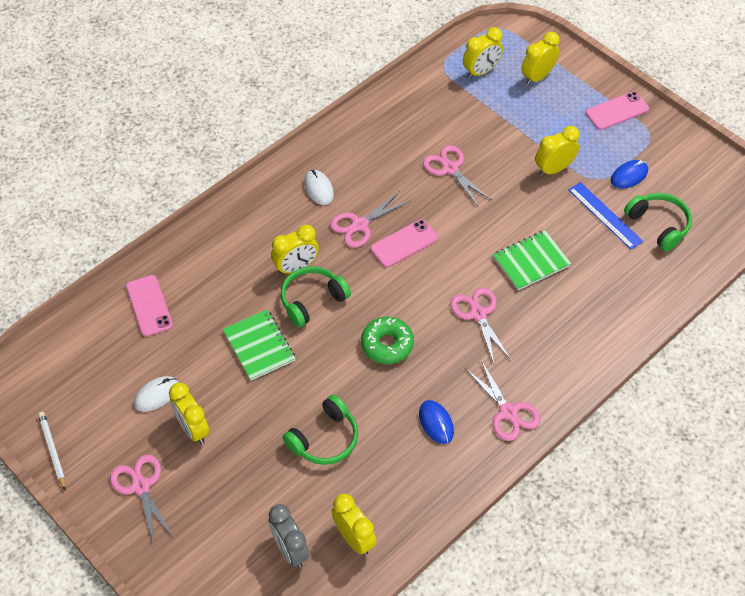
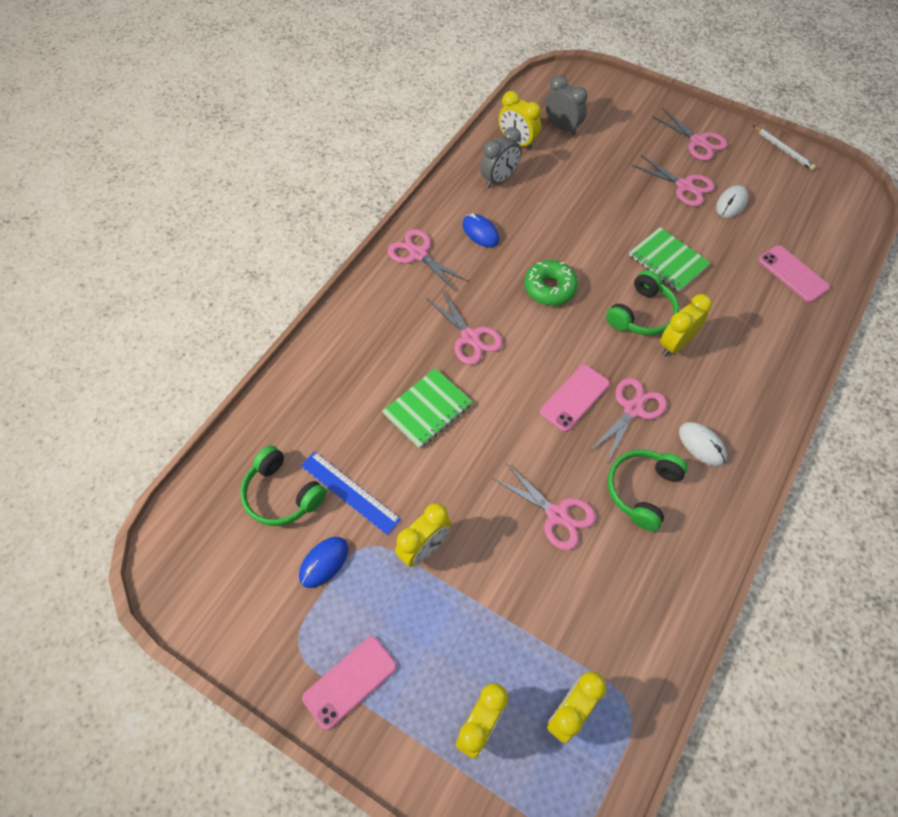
camera: 165 degrees right, 5 degrees up
yellow clock [169,383,209,444] -> pink scissors [632,154,715,206]
green headphones [283,395,358,465] -> green headphones moved to [608,449,688,531]
none -> grey clock [480,127,522,188]

